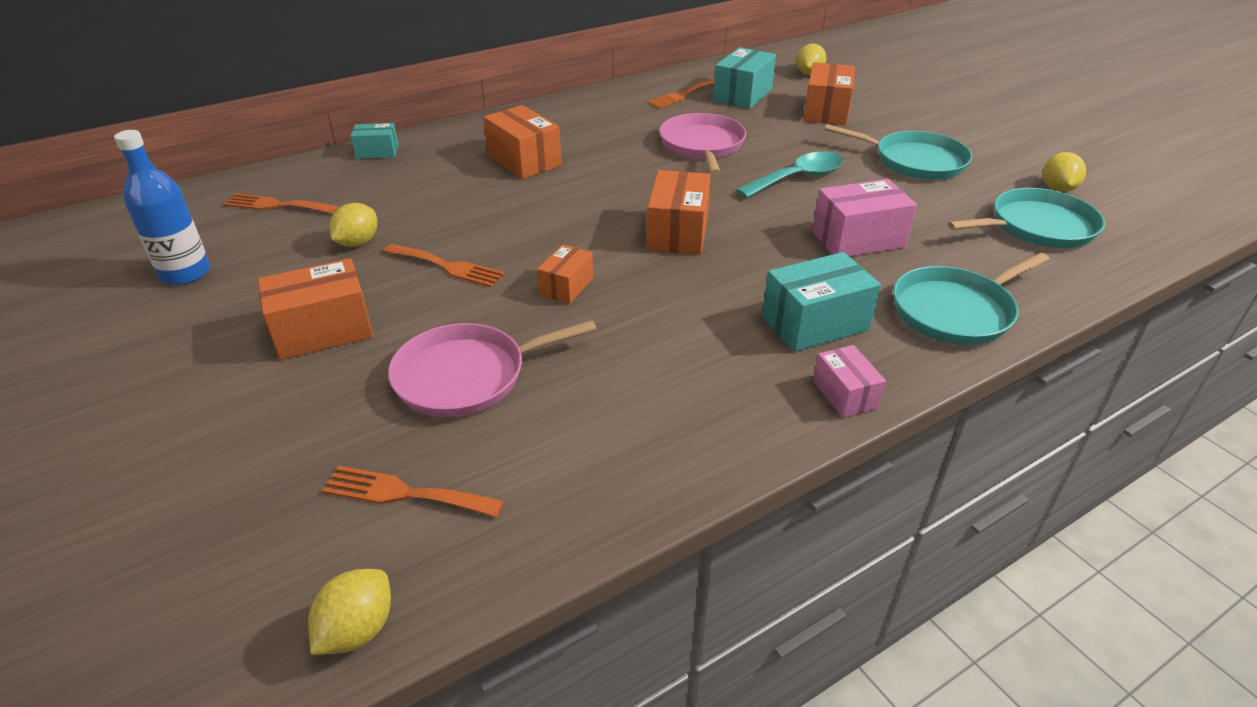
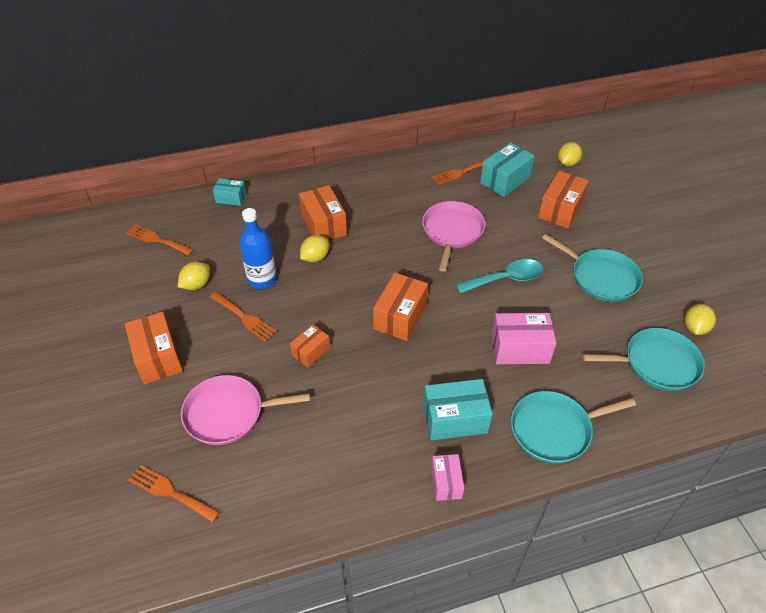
camera: 15 degrees right, 10 degrees up
blue bottle [114,130,210,285] -> blue bottle moved to [239,208,277,289]
orange box [258,258,373,360] -> orange box turned 75 degrees clockwise [125,312,183,384]
yellow lemon [308,569,391,655] -> yellow lemon moved to [300,235,329,262]

